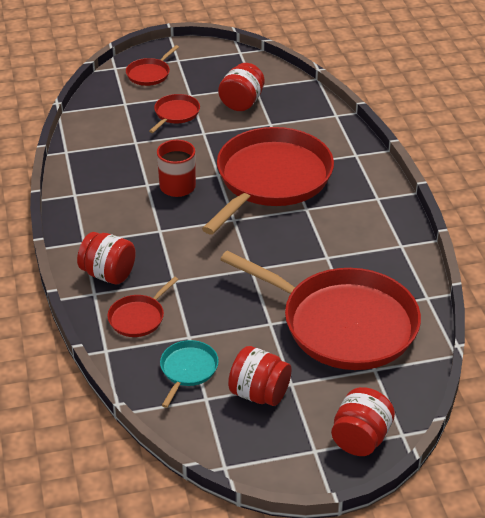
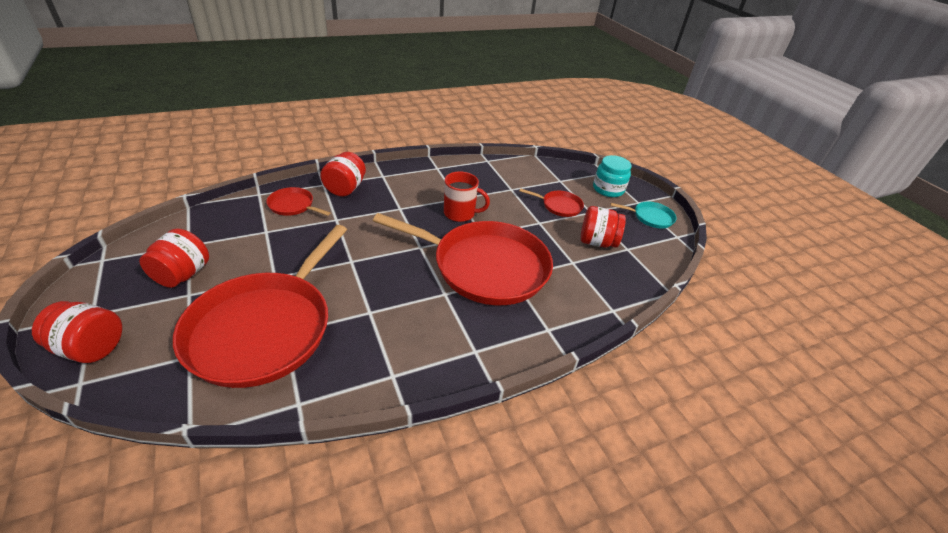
camera: 75 degrees right, 0 degrees up
red pan [126,45,179,86] -> turquoise jar [593,155,632,197]
turquoise pan [160,340,219,408] -> turquoise pan moved to [610,202,677,228]

